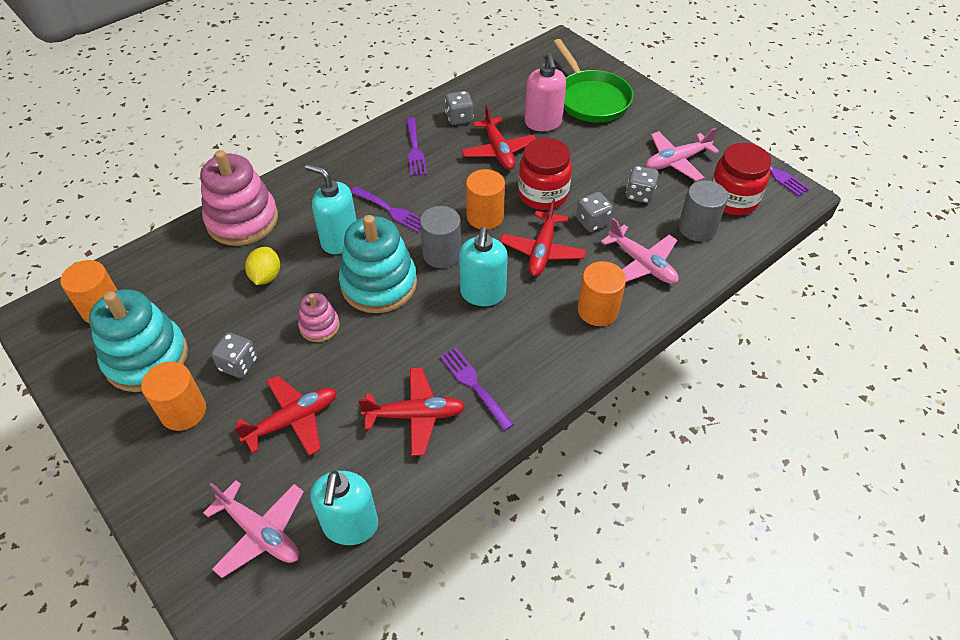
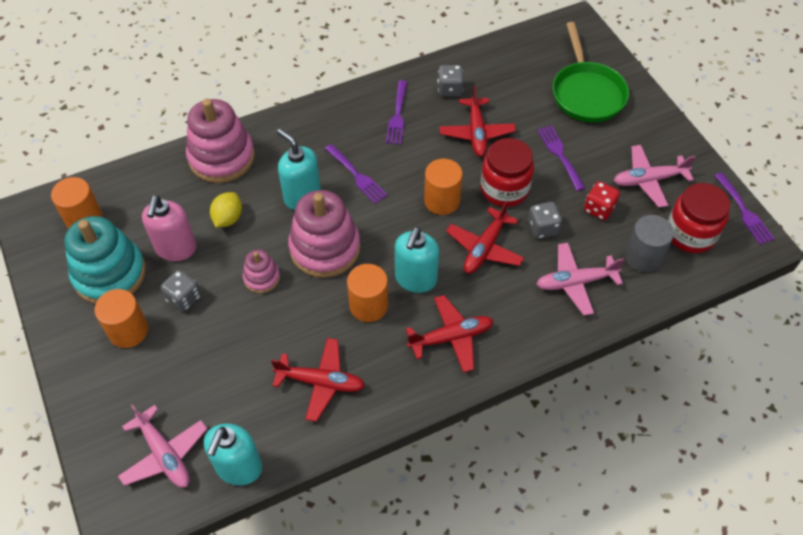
camera: 15 degrees right, 5 degrees up
red plane [234,375,337,456] -> red plane moved to [406,295,494,373]
turquoise stacking toy [339,215,417,313] -> pink stacking toy [288,190,361,278]
grey cylinder [420,206,461,268] -> none
purple fork [440,347,514,431] -> purple fork moved to [537,125,585,191]
pink soap dispenser [525,53,566,131] -> pink soap dispenser moved to [142,195,197,261]
orange cylinder [578,261,626,326] -> orange cylinder moved to [347,264,388,322]
pink plane [601,218,679,284] -> pink plane turned 105 degrees clockwise [536,243,624,316]
grey dice [626,166,659,203] -> red dice [584,181,620,220]

